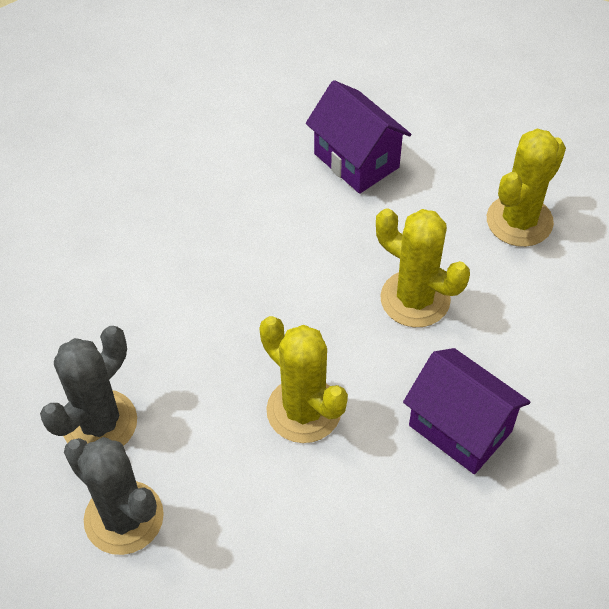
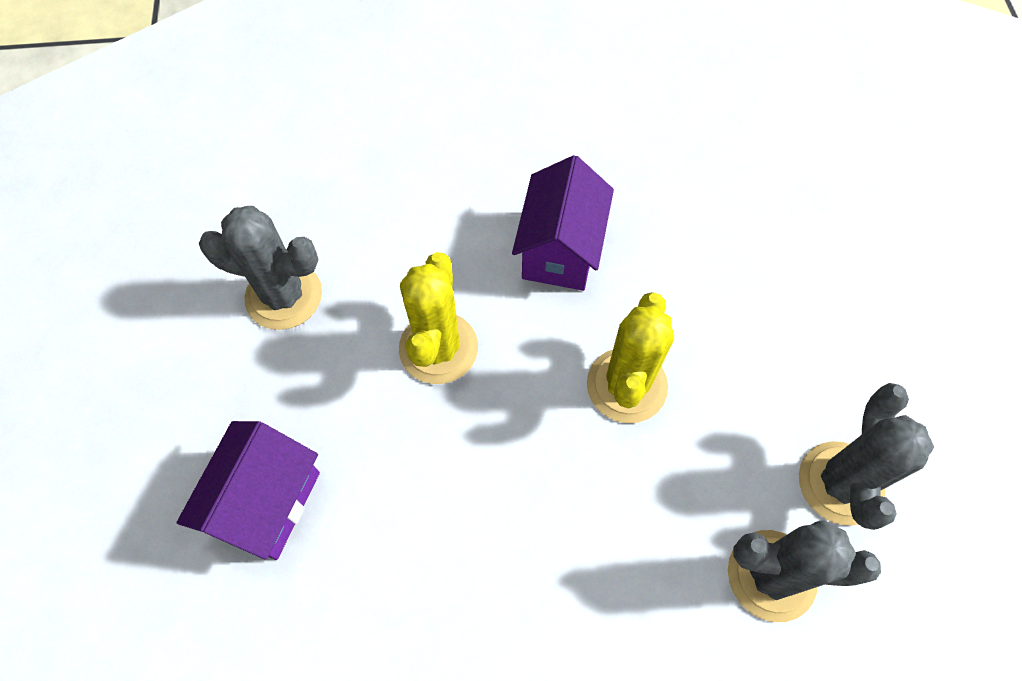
camera: 120 degrees left, 10 degrees up
yellow cactus [487,129,566,247] -> grey cactus [199,206,322,330]

